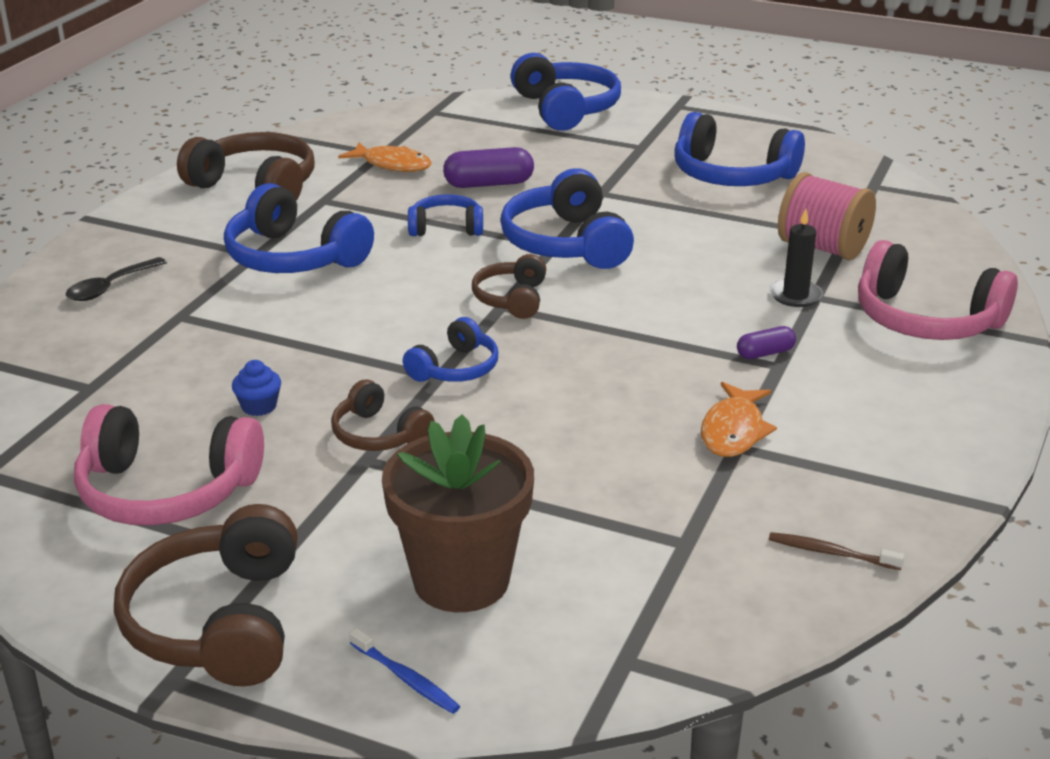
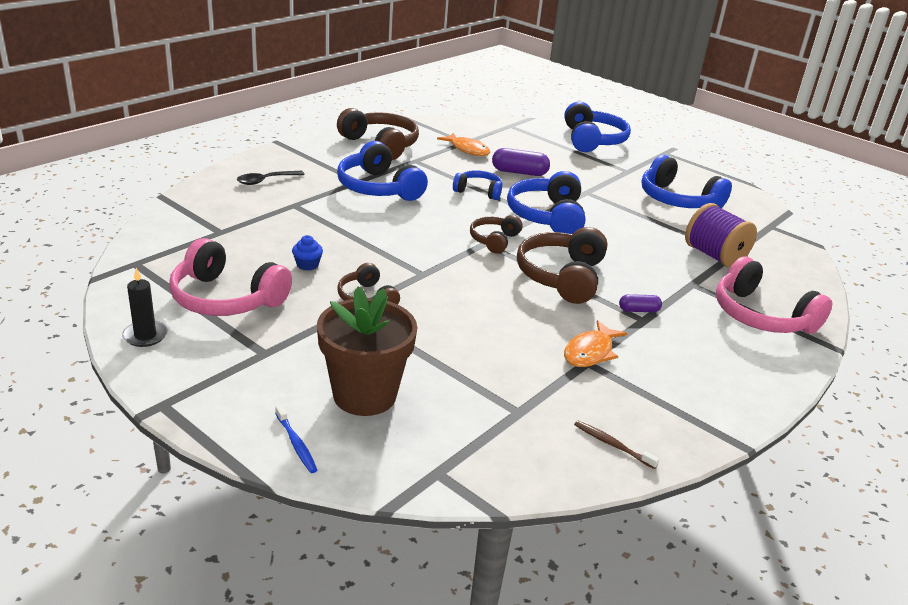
camera: 15 degrees right, 0 degrees up
brown headphones [114,504,298,687] -> brown headphones moved to [517,227,608,304]
blue headphones [403,317,498,382] -> none
black candle [770,208,823,307] -> black candle moved to [122,268,168,347]
pink spool [778,172,876,260] -> purple spool [685,203,757,267]

